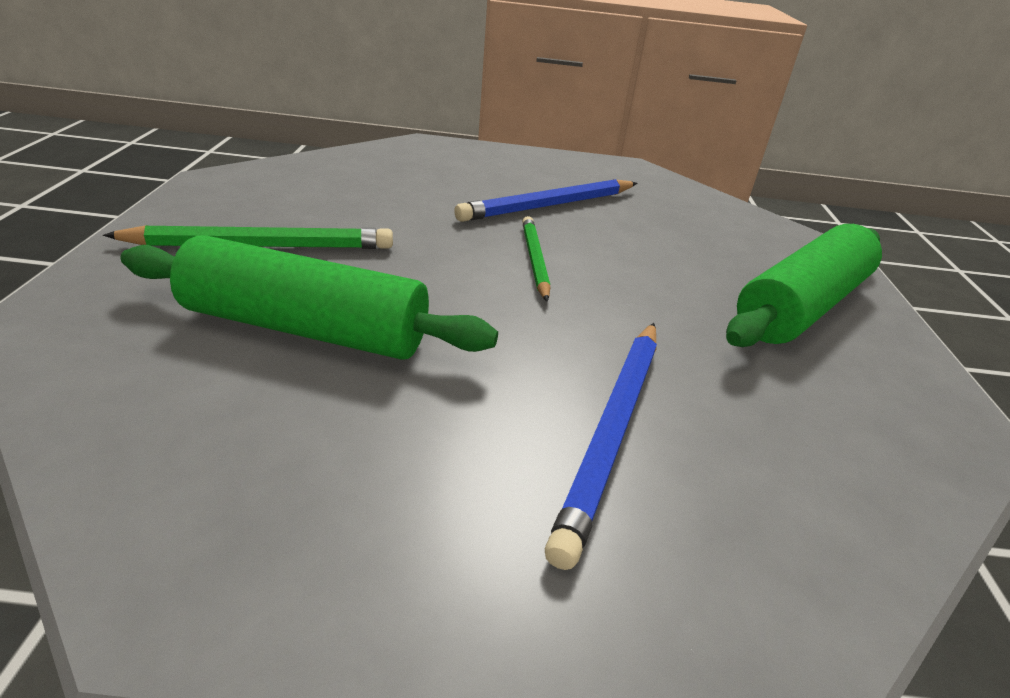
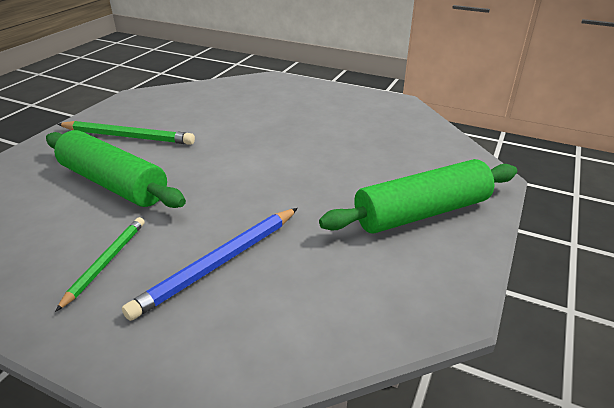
camera: 25 degrees right, 0 degrees up
blue pencil [454,179,637,222] -> none
green pencil [522,216,550,302] -> green pencil moved to [55,217,145,312]

